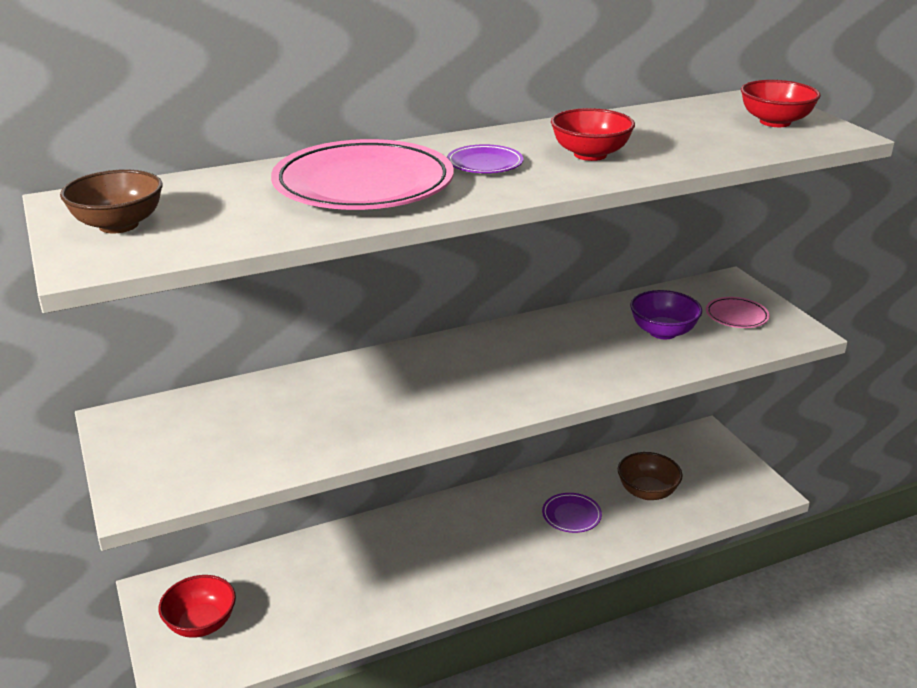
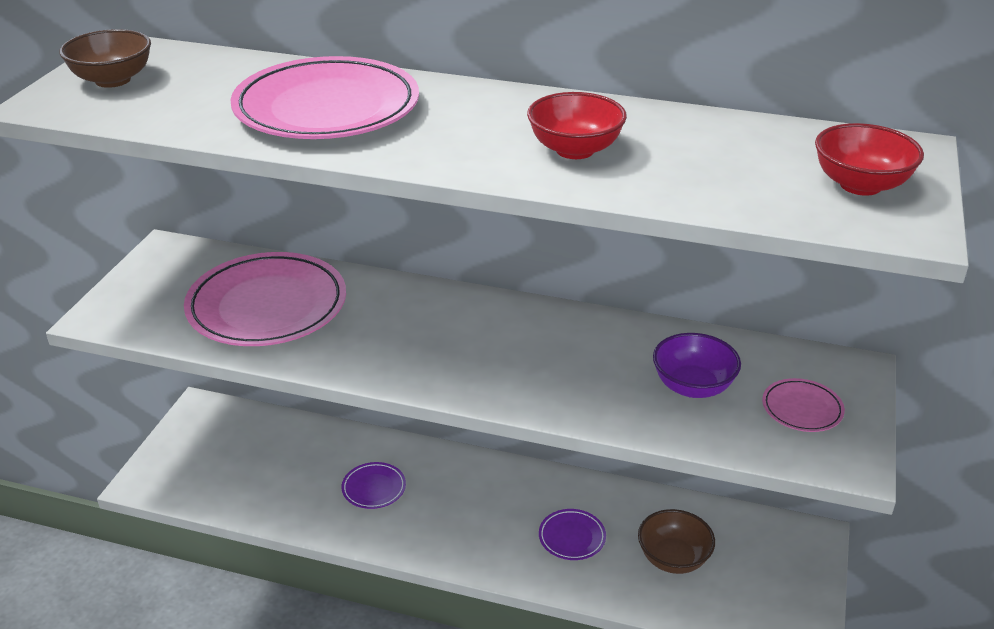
camera: 40 degrees right, 5 degrees up
red bowl [159,575,236,638] -> none
purple plate [447,144,524,173] -> purple plate moved to [341,462,406,509]
none -> pink plate [184,252,346,346]

